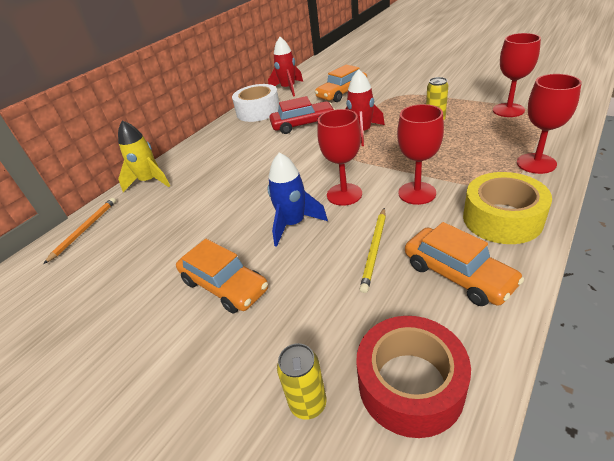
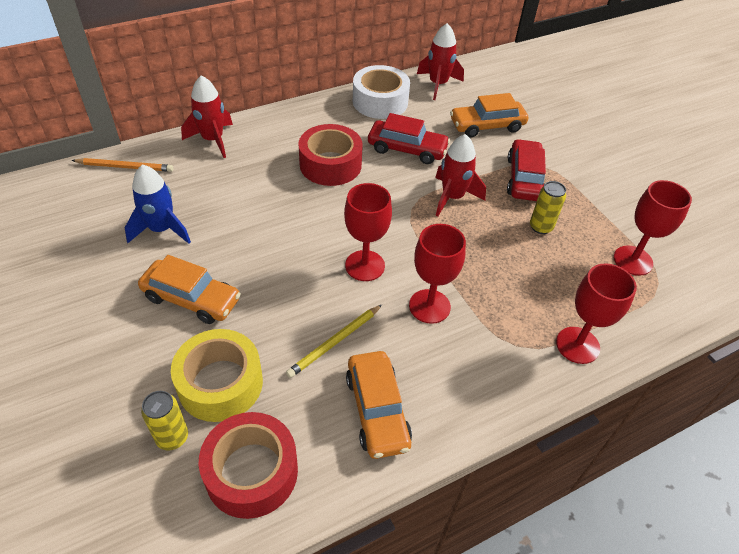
camera: 20 degrees right, 10 degrees up
orange pencil [44,198,116,264] -> orange pencil turned 45 degrees clockwise [71,158,173,172]
yellow rocket [118,120,170,192] -> red rocket [181,75,233,158]
orange car [176,239,268,313] -> orange car turned 45 degrees counterclockwise [138,255,241,324]
blue rocket [267,152,328,247] -> blue rocket moved to [125,165,191,244]
yellow tape [463,172,552,244] -> yellow tape moved to [171,329,263,422]
none -> red tape [298,124,363,186]
none -> red car [507,139,546,201]

